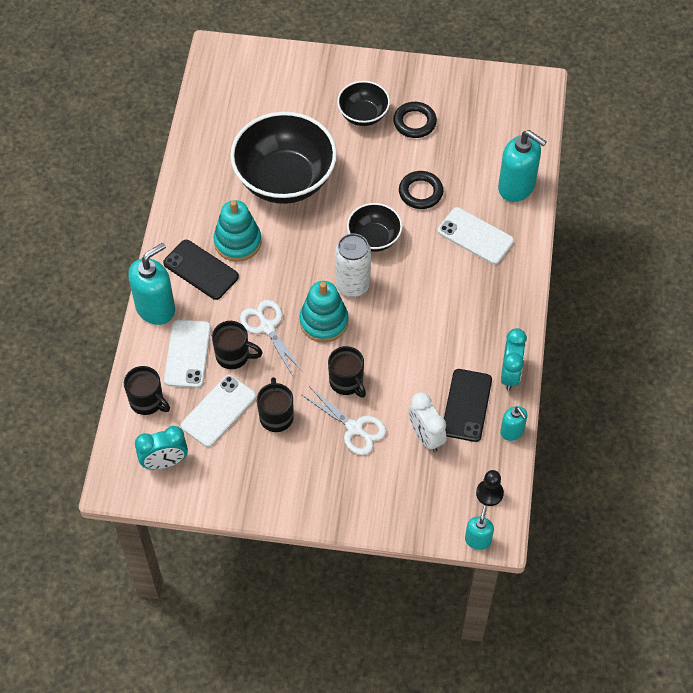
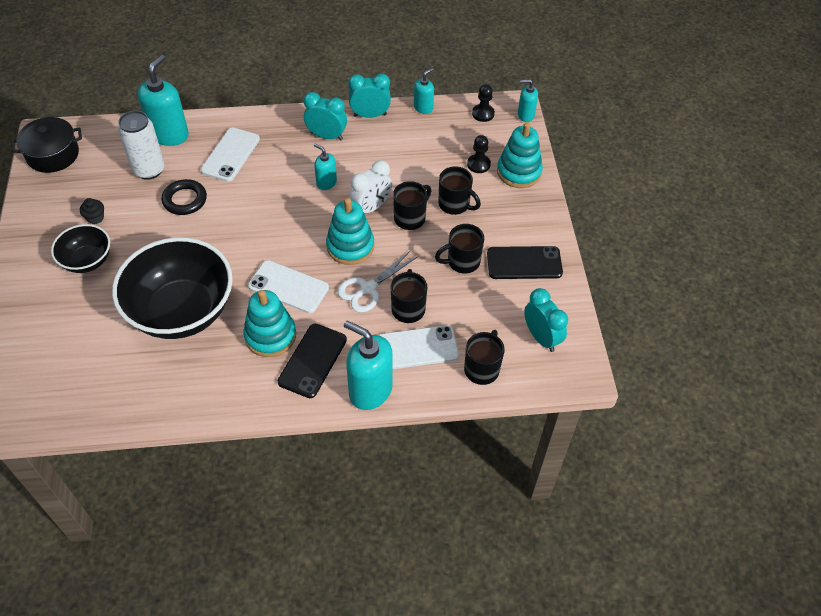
camera: 105 degrees left, 5 degrees down
white phone [181,375,256,447] -> white phone moved to [248,260,329,313]
white scissors [302,387,387,455] -> black mug [438,166,481,215]
white can [335,233,371,297] -> white can moved to [118,111,165,180]
black bowl [347,203,402,252] -> none
black ring [393,102,437,138] -> black cupcake [80,198,104,224]
white clock [409,392,447,452] -> white clock moved to [349,160,392,213]
black phone [444,369,492,442] -> black phone moved to [487,246,563,279]
none -> black pot [11,117,82,173]
none -> turquoise clock [303,92,347,141]
none -> turquoise soap dispenser [314,144,337,190]
none -> black pawn [467,135,491,173]
none -> turquoise stacking toy [497,122,543,188]

